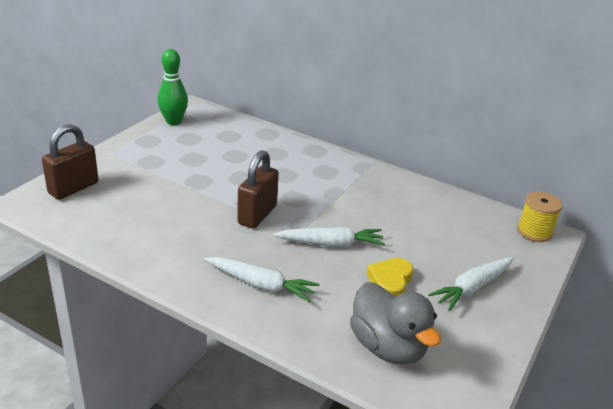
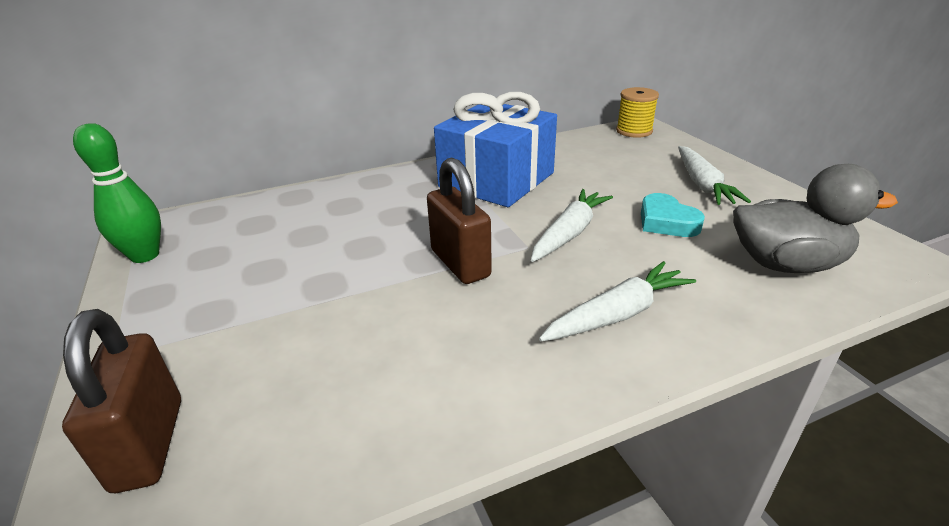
camera: 50 degrees left, 0 degrees up
yellow heart [366,258,413,296] -> turquoise heart [641,193,705,237]
none -> blue gift [434,92,557,207]

